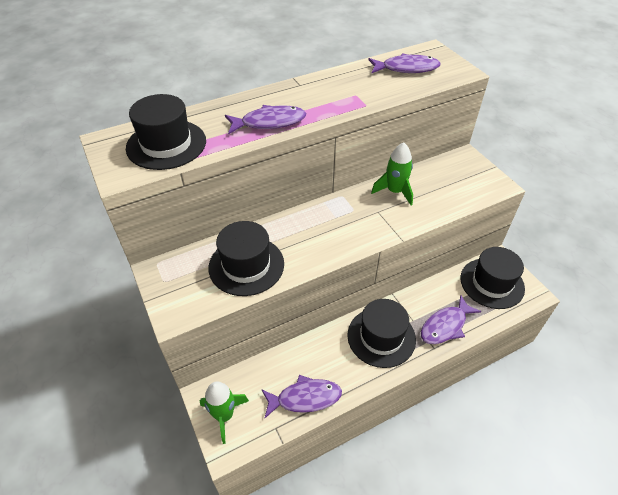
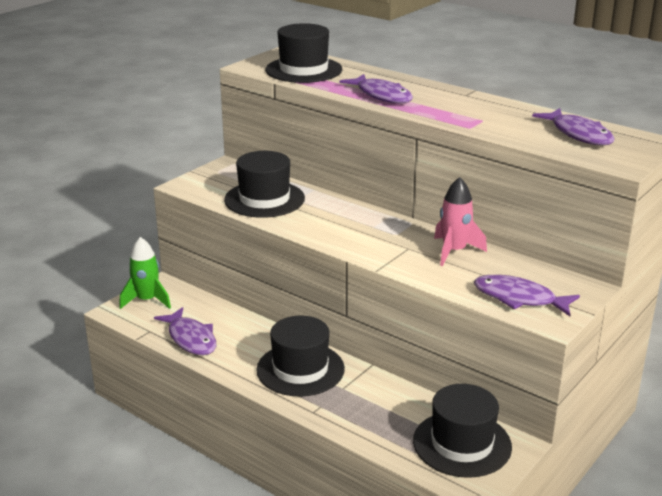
camera: 65 degrees right, 20 degrees down
green rocket [371,142,413,206] -> pink rocket [434,177,487,266]
purple fish [421,295,481,344] -> purple fish moved to [474,275,580,316]

